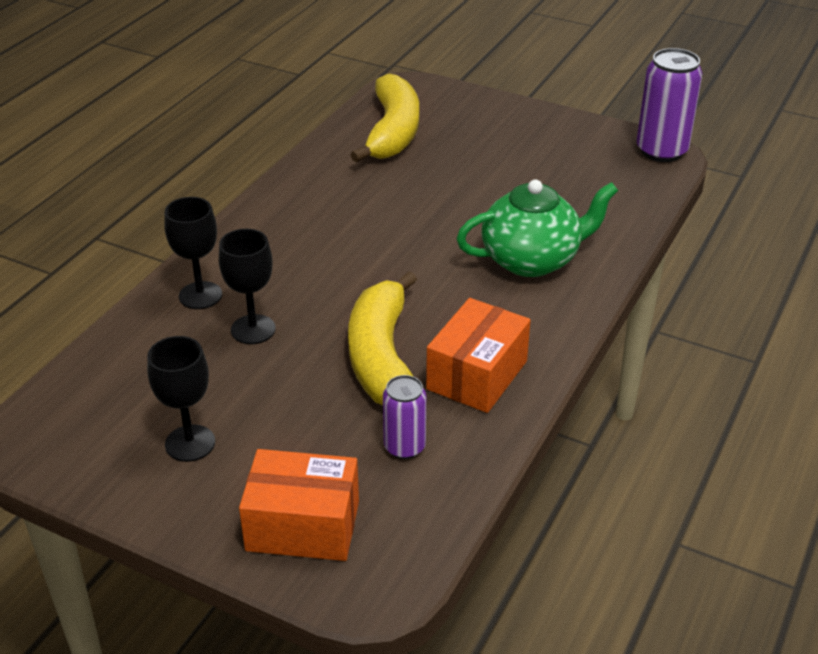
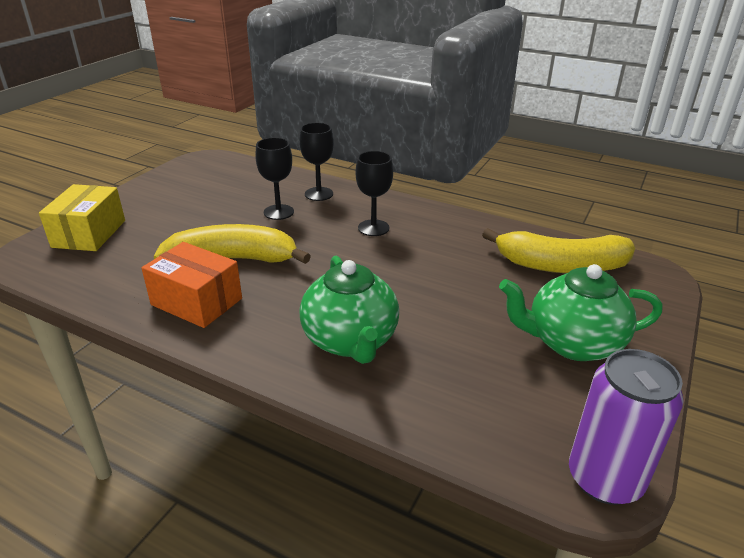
camera: 90 degrees right, 5 degrees down
black goblet [147,336,215,462] -> black goblet moved to [355,151,393,236]
orange box [239,449,359,561] -> yellow box [39,184,125,251]
purple can [383,375,426,459] -> none
none -> green teapot [499,264,662,361]

